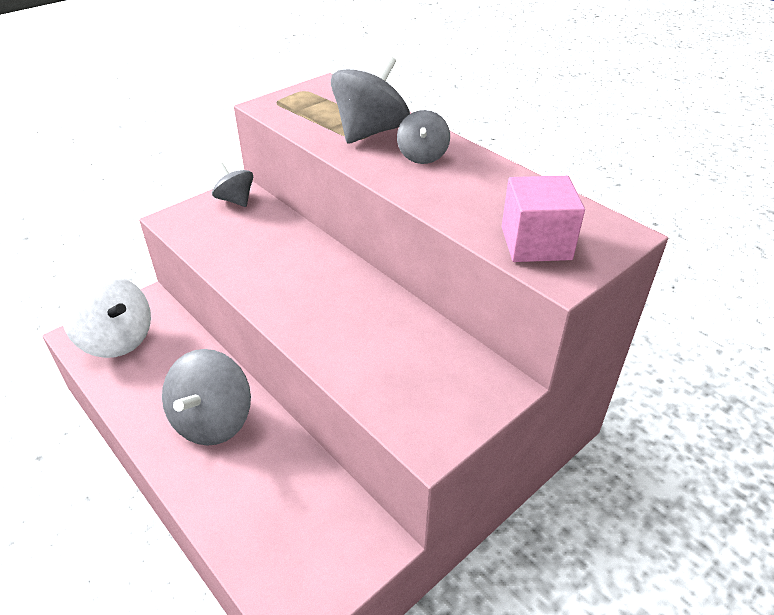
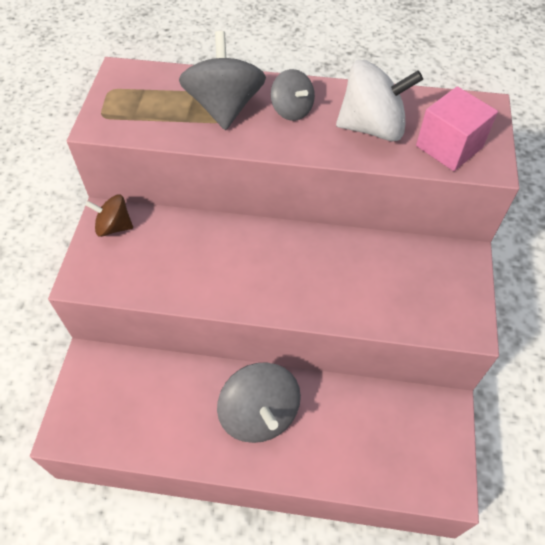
camera: 40 degrees left, 15 degrees up
white spinning top [61,274,151,358] -> white spinning top moved to [336,60,423,142]
grey spinning top [212,162,253,207] -> brown spinning top [86,195,133,237]

